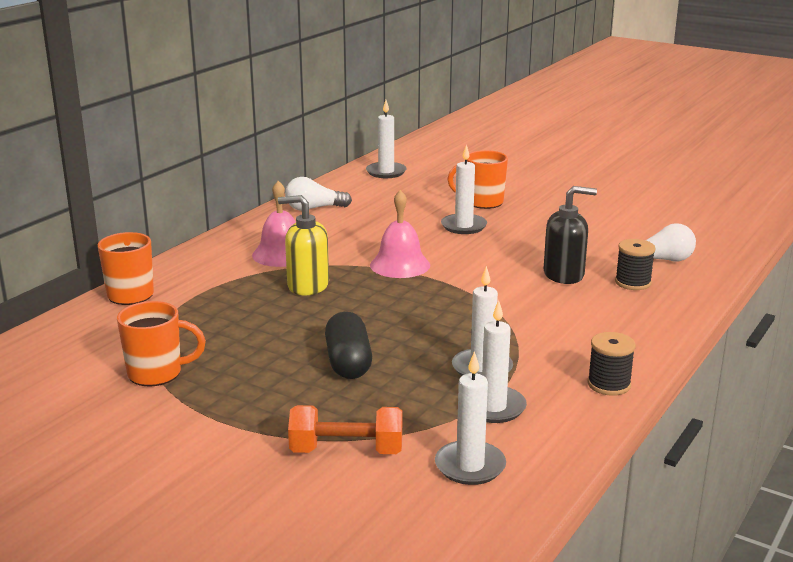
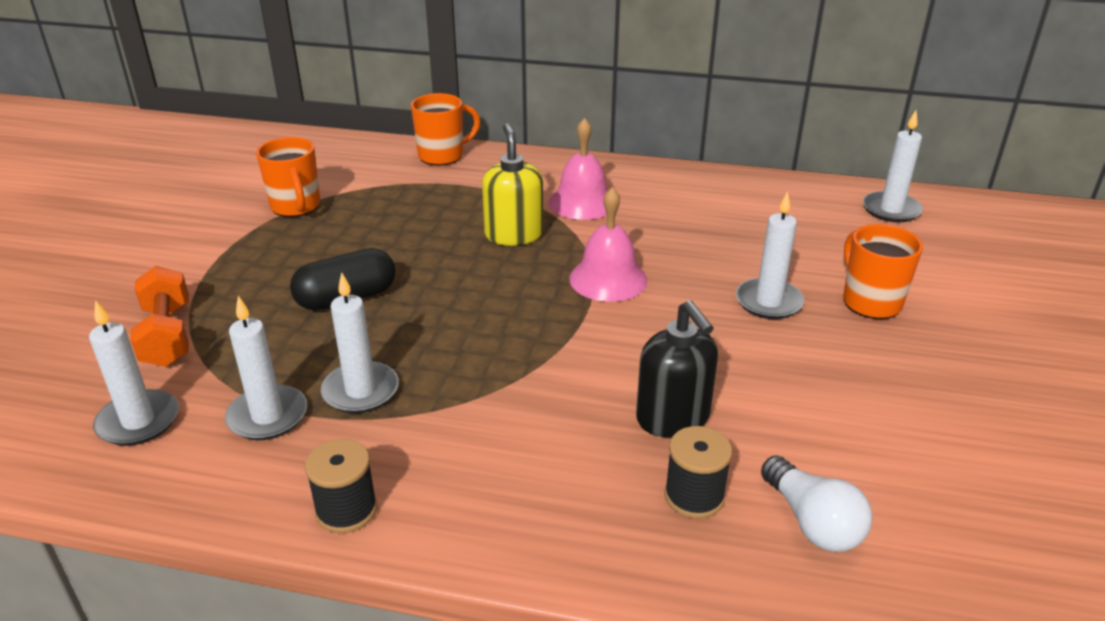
camera: 70 degrees right, 10 degrees up
white light bulb [285,177,352,211] -> none

